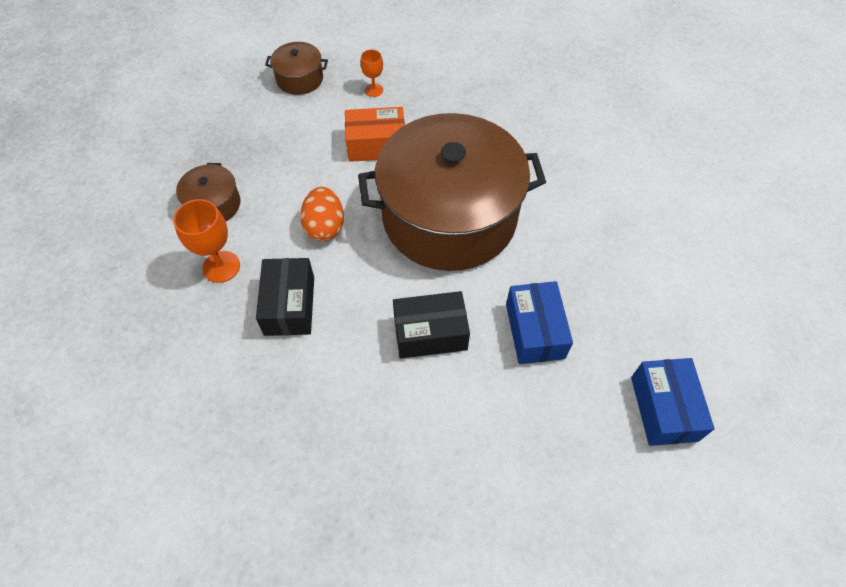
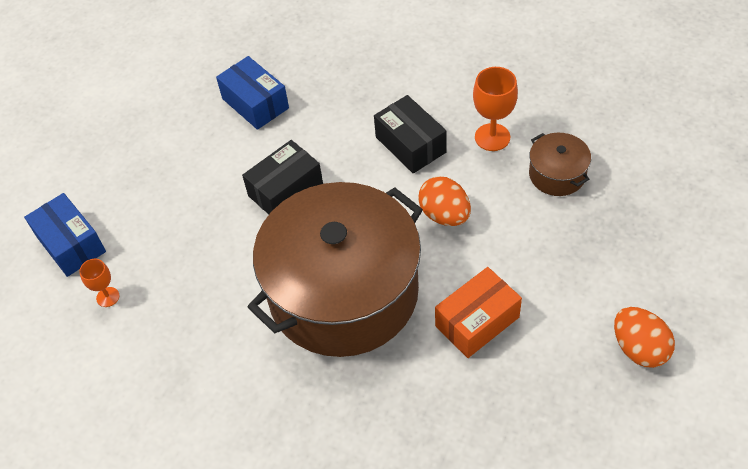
camera: 150 degrees right, 5 degrees down
brown pot [265,42,328,95] -> orange egg [614,307,675,368]
orange goblet [360,49,383,97] -> orange goblet moved to [79,259,119,307]
blue box [506,281,573,364] -> blue box moved to [216,56,289,130]

